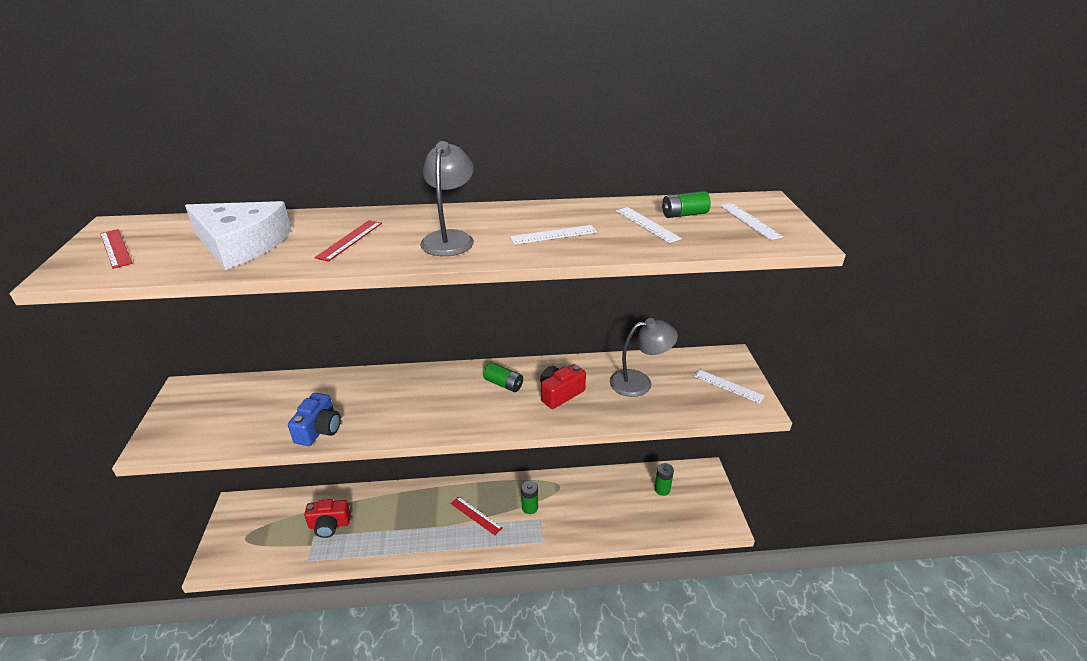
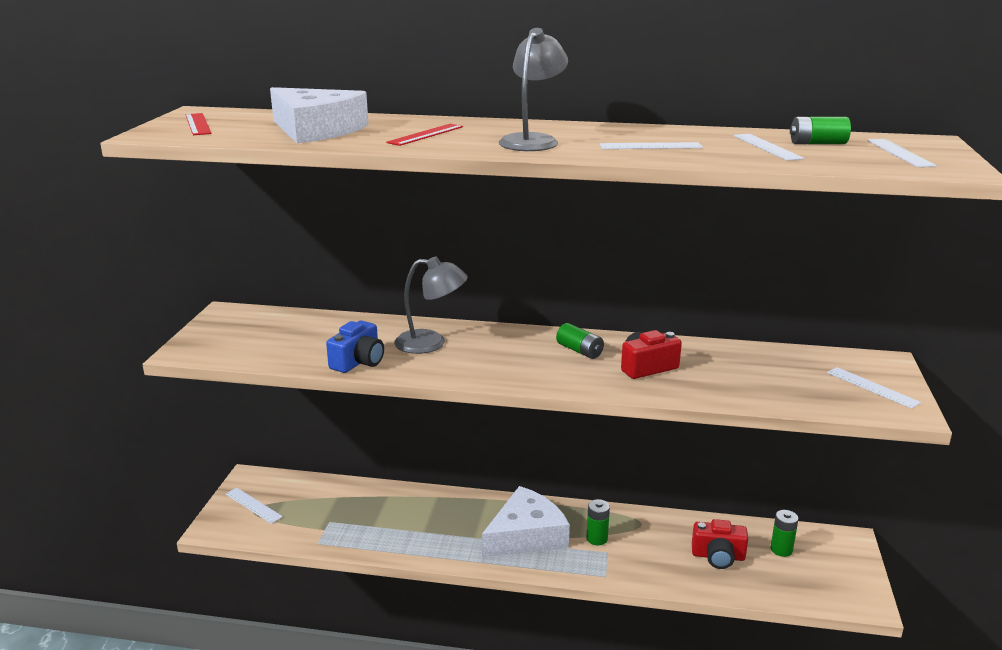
camera: 15 degrees right, 10 degrees down
red camera [304,499,351,538] -> red camera moved to [692,519,748,569]
red ruler [451,497,503,535] -> white cheese [482,486,570,557]
grey lamp [610,318,678,397] -> grey lamp moved to [394,256,468,354]
none -> white ruler [226,488,283,524]

